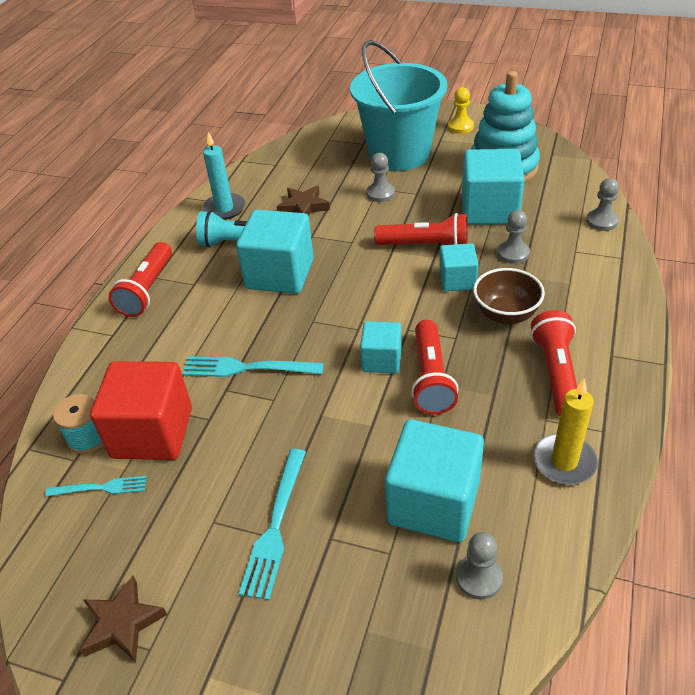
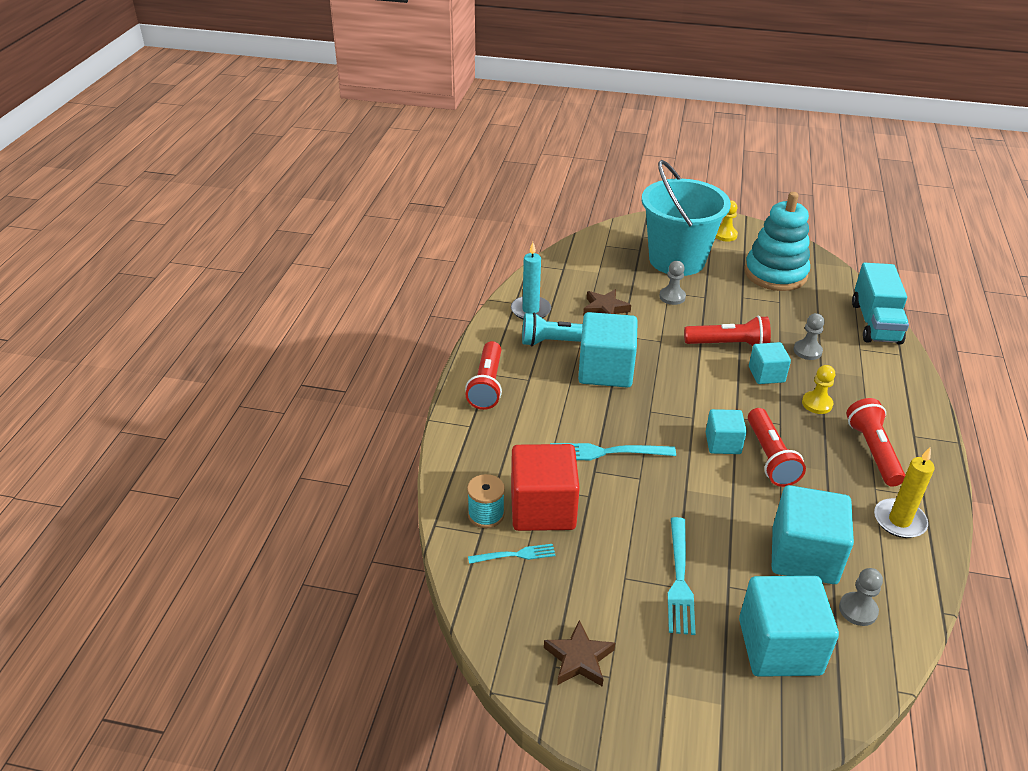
camera: 10 degrees left, 5 degrees down
turquoise cube [462,149,524,225] -> turquoise cube moved to [739,576,839,677]
brown bowl [473,268,545,325] -> yellow pawn [802,365,835,414]
grey pawn [586,178,619,231] -> turquoise truck [852,263,909,345]

